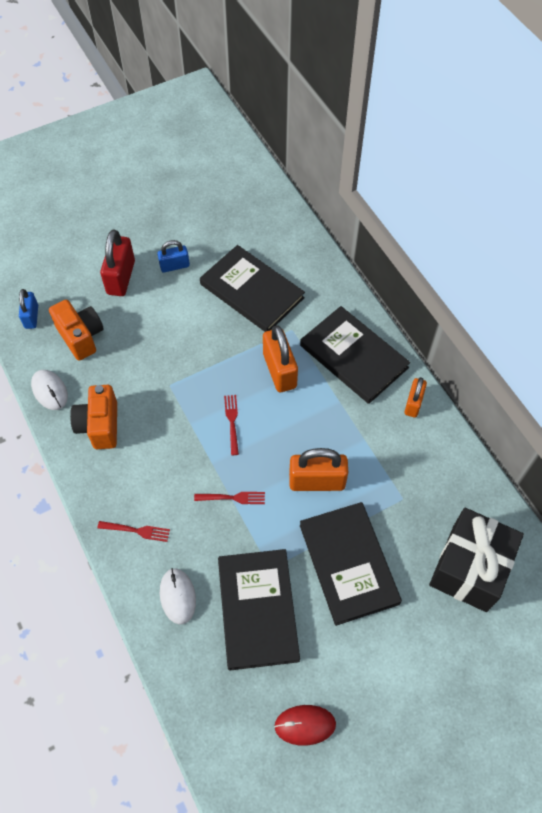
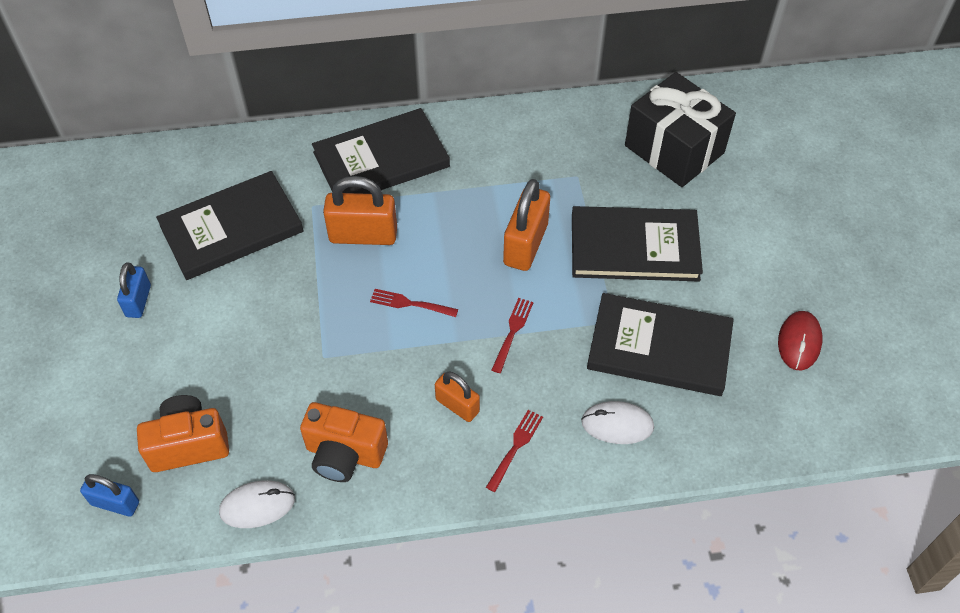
camera: 70 degrees left, 5 degrees down
red padlock [100,230,135,296] -> none
orange padlock [404,377,427,418] -> orange padlock moved to [435,371,480,422]

